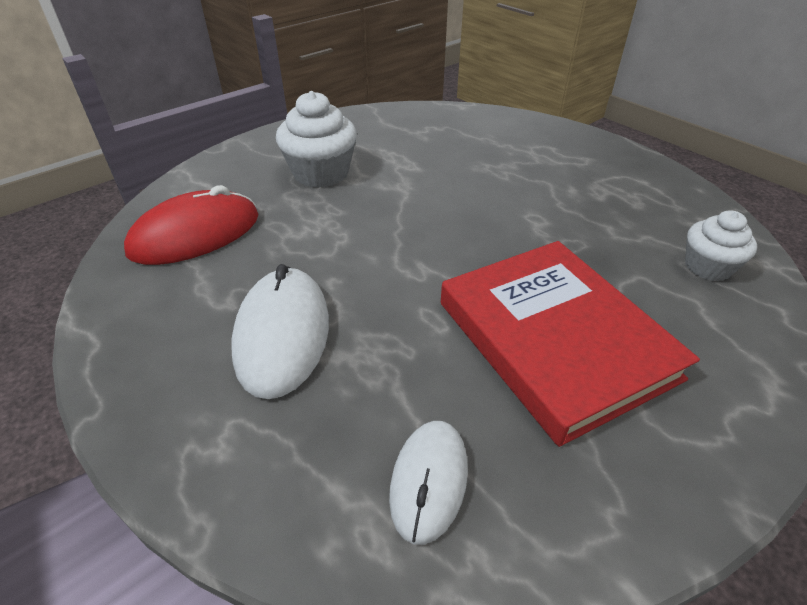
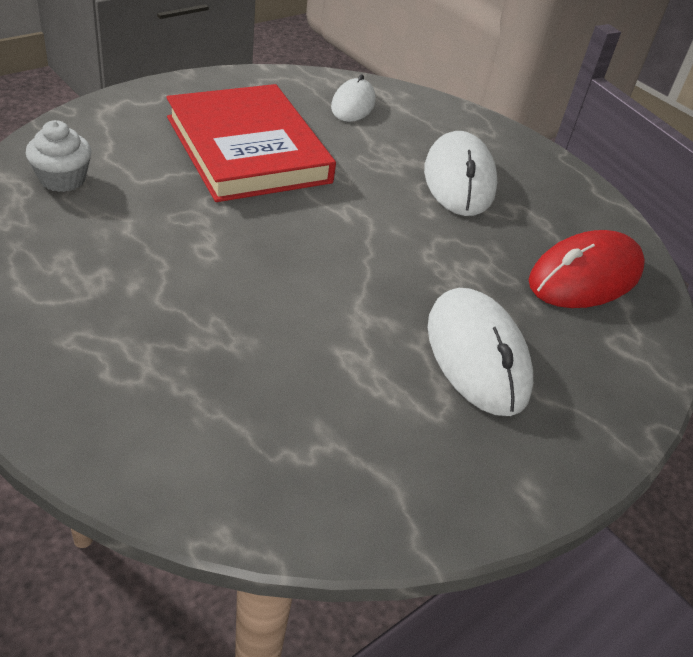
camera: 175 degrees right, 0 degrees up
white cupcake [276,91,357,188] -> white mouse [428,288,533,416]

